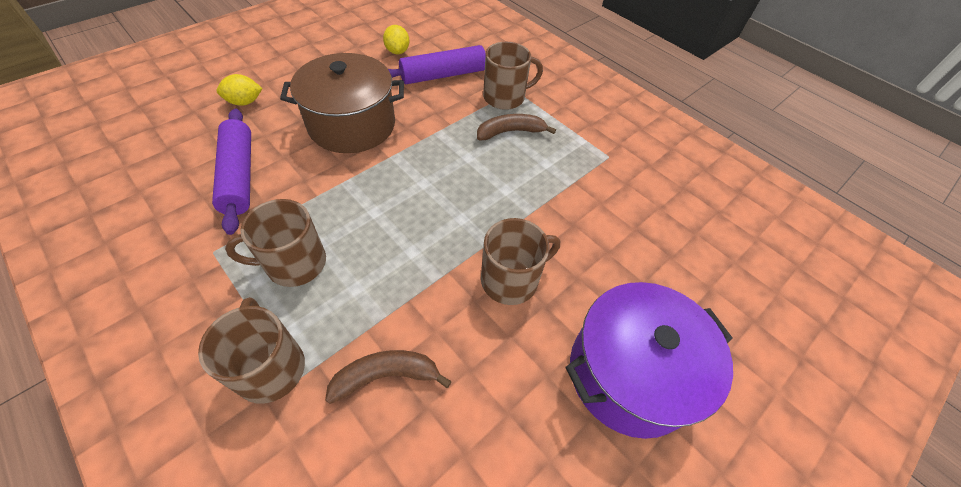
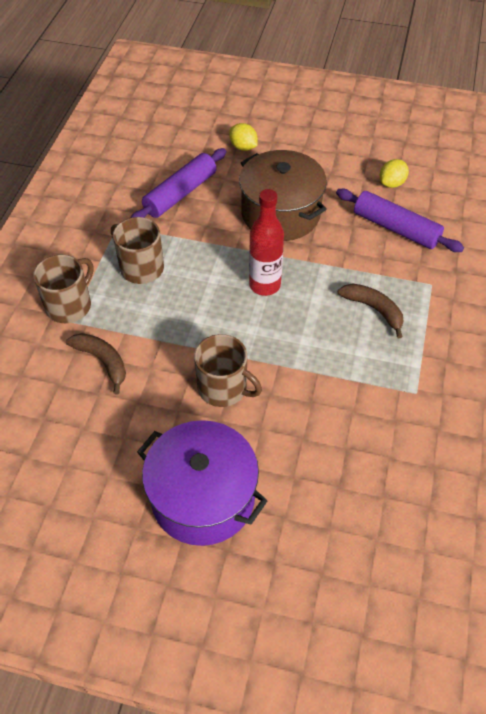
camera: 60 degrees right, 0 degrees up
brown mug [483,42,543,110] -> none
none -> red bottle [249,189,284,296]

